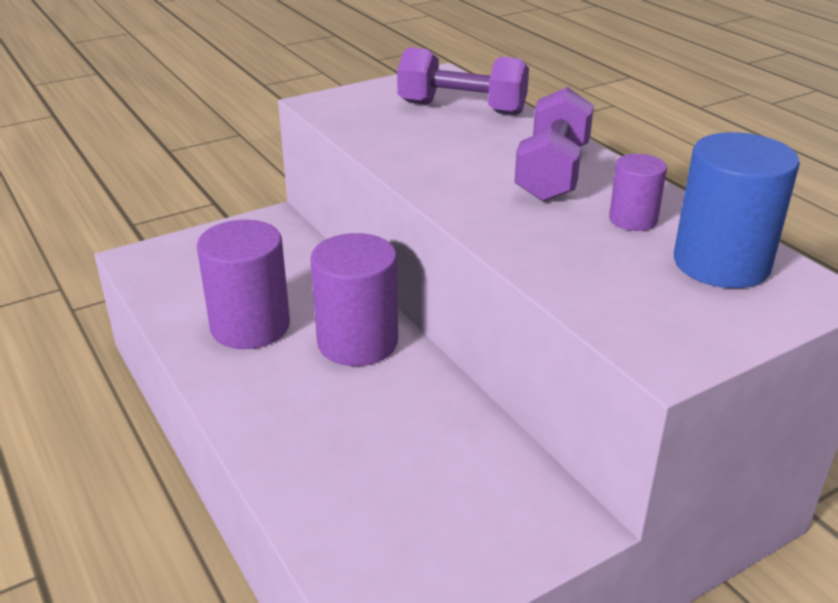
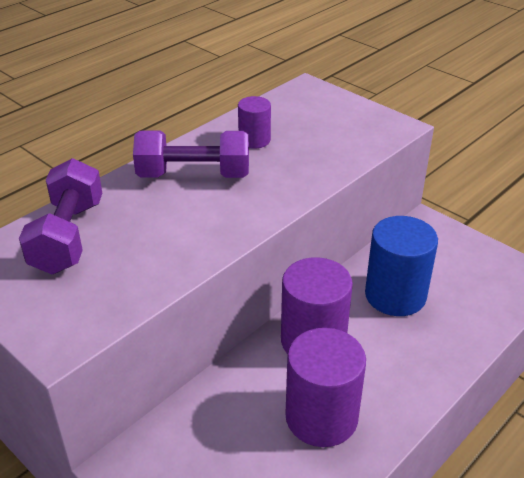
camera: 105 degrees left, 5 degrees up
blue cylinder [674,132,800,288] -> blue cylinder moved to [365,216,438,316]

